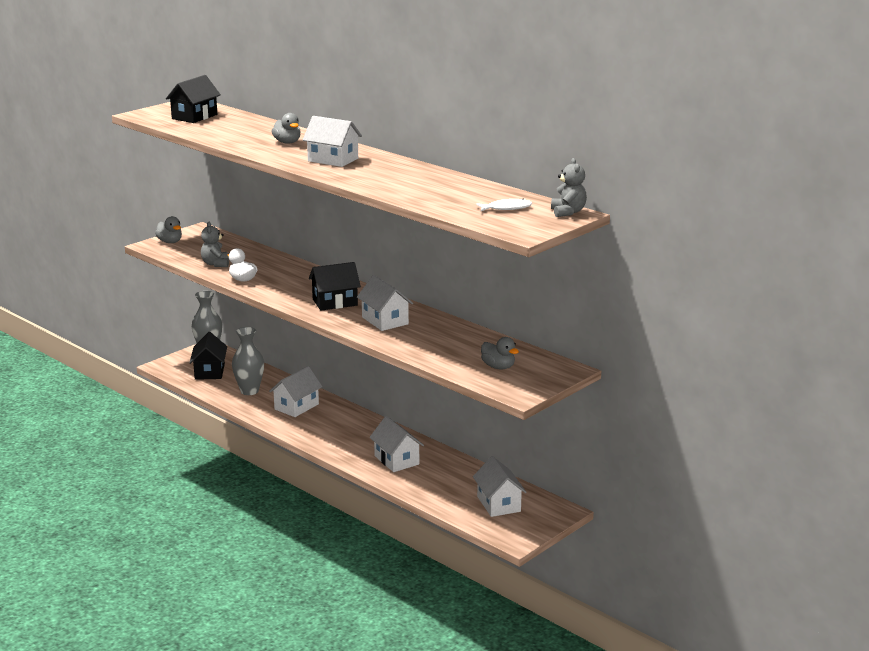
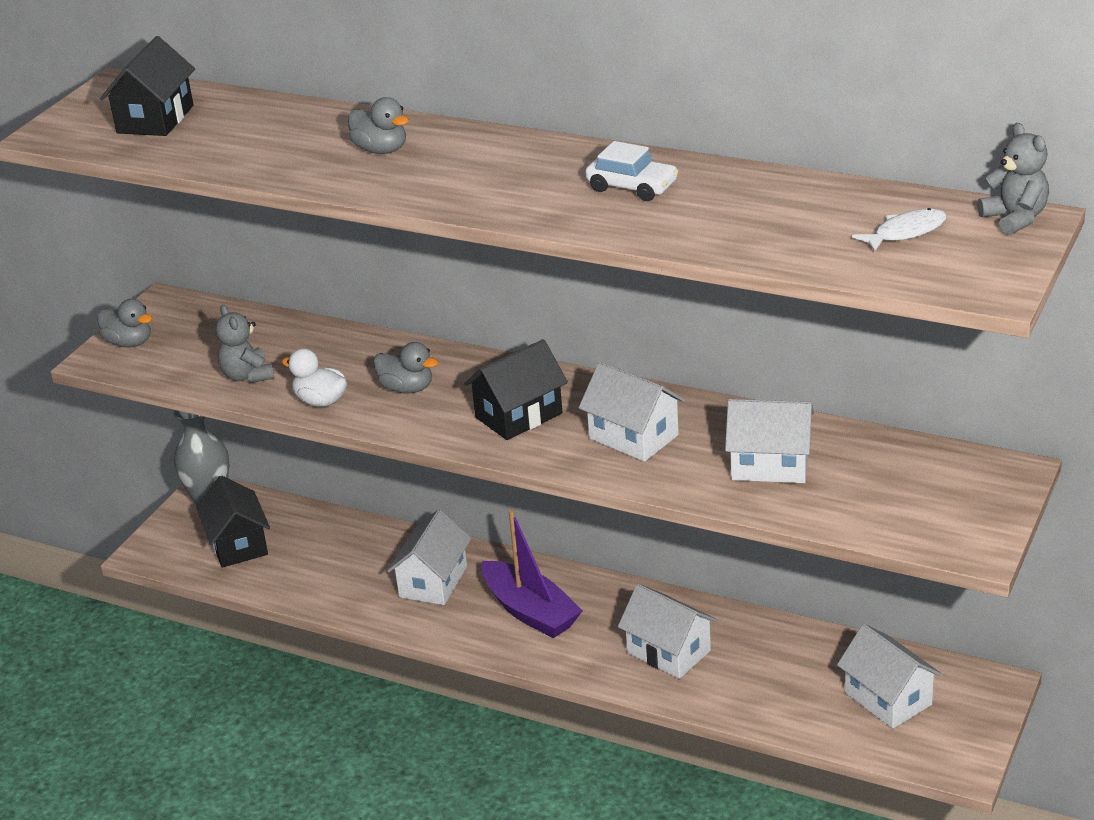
camera: 15 degrees left, 10 degrees up
grey vase [232,327,264,395] -> none
white house [303,116,362,167] -> white house moved to [725,399,814,483]
grey duck [481,337,519,370] -> grey duck moved to [373,342,438,394]
none -> purple boat [481,510,583,638]
none -> white car [585,141,679,201]

